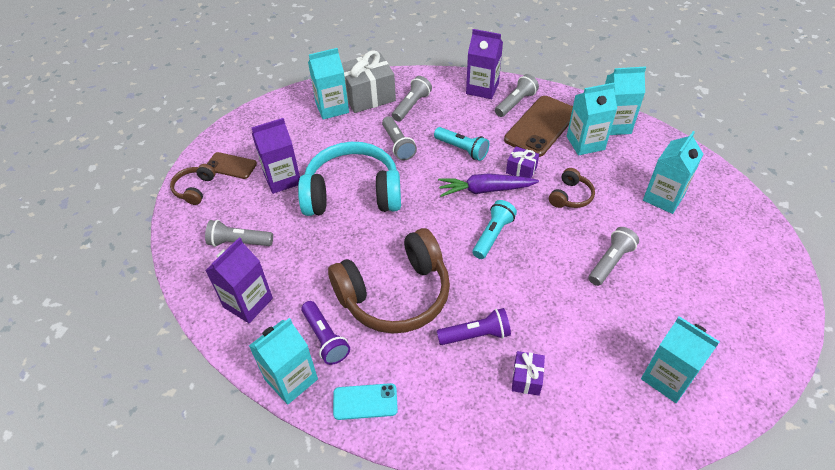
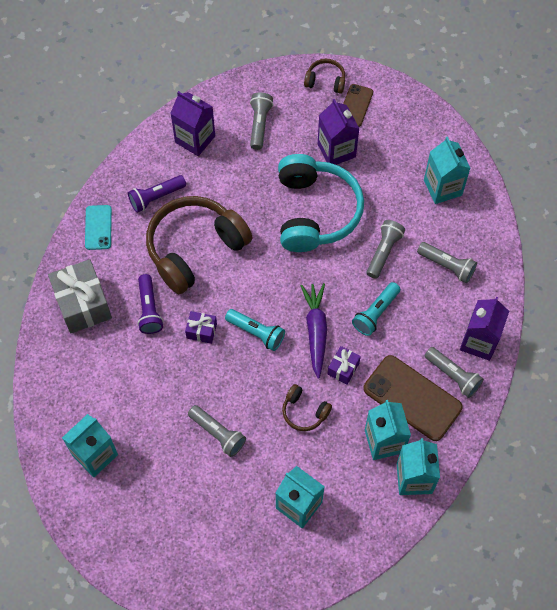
camera: 90 degrees right, 15 degrees up
turquoise carton [249,318,318,405] -> none
brown headphones [328,228,450,334] -> brown headphones turned 75 degrees clockwise [146,196,252,294]
grey gift [342,50,396,113] -> grey gift moved to [48,259,112,333]
grey flashlight [382,116,417,161] -> grey flashlight turned 135 degrees clockwise [367,220,405,279]
purple gift [512,351,545,396] -> purple gift moved to [185,311,217,344]

